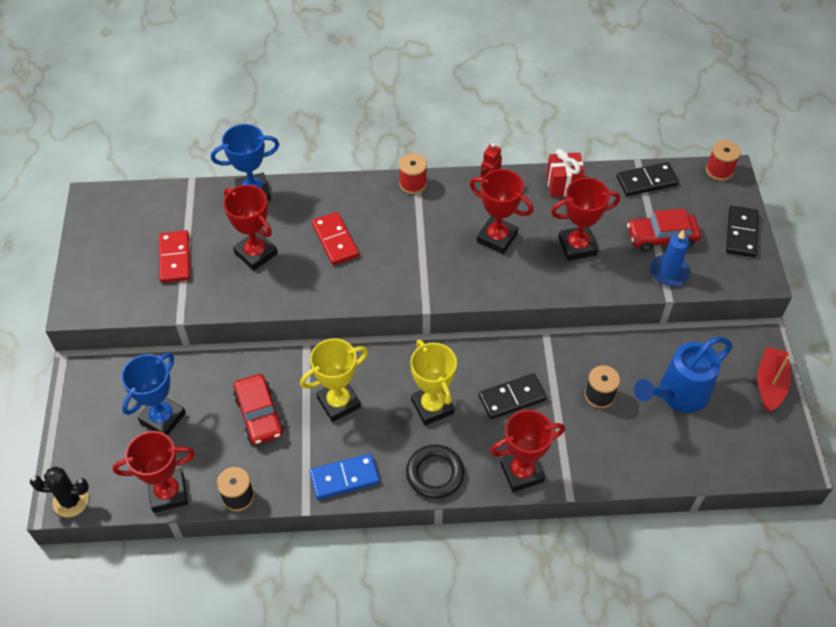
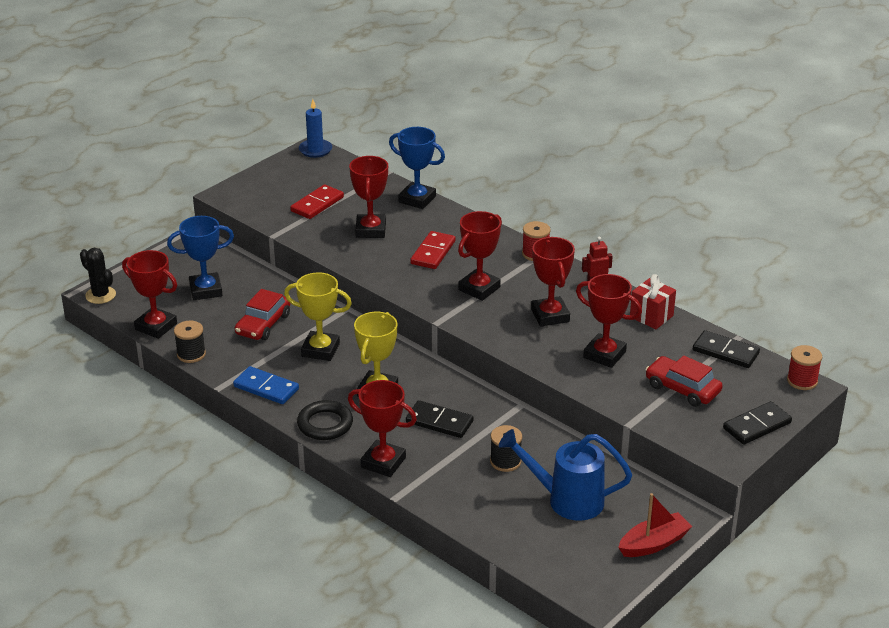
camera: 45 degrees right, 20 degrees down
blue candle [650,229,690,286] -> blue candle moved to [299,99,332,158]
none -> red trophy [458,211,502,301]

